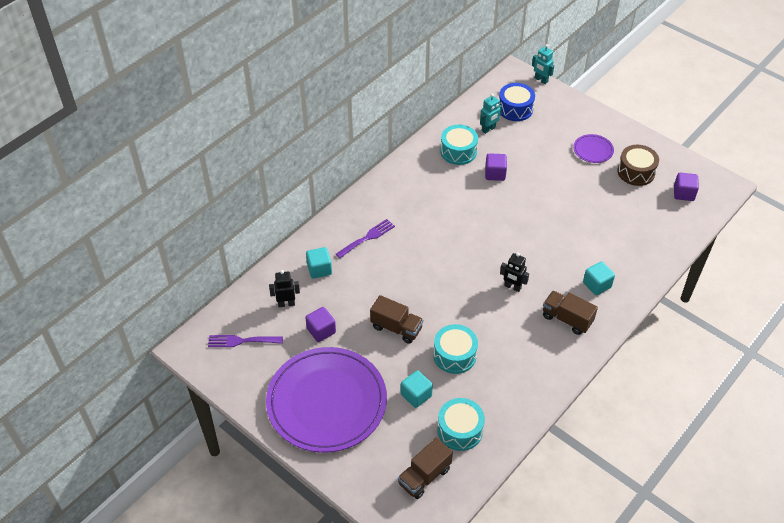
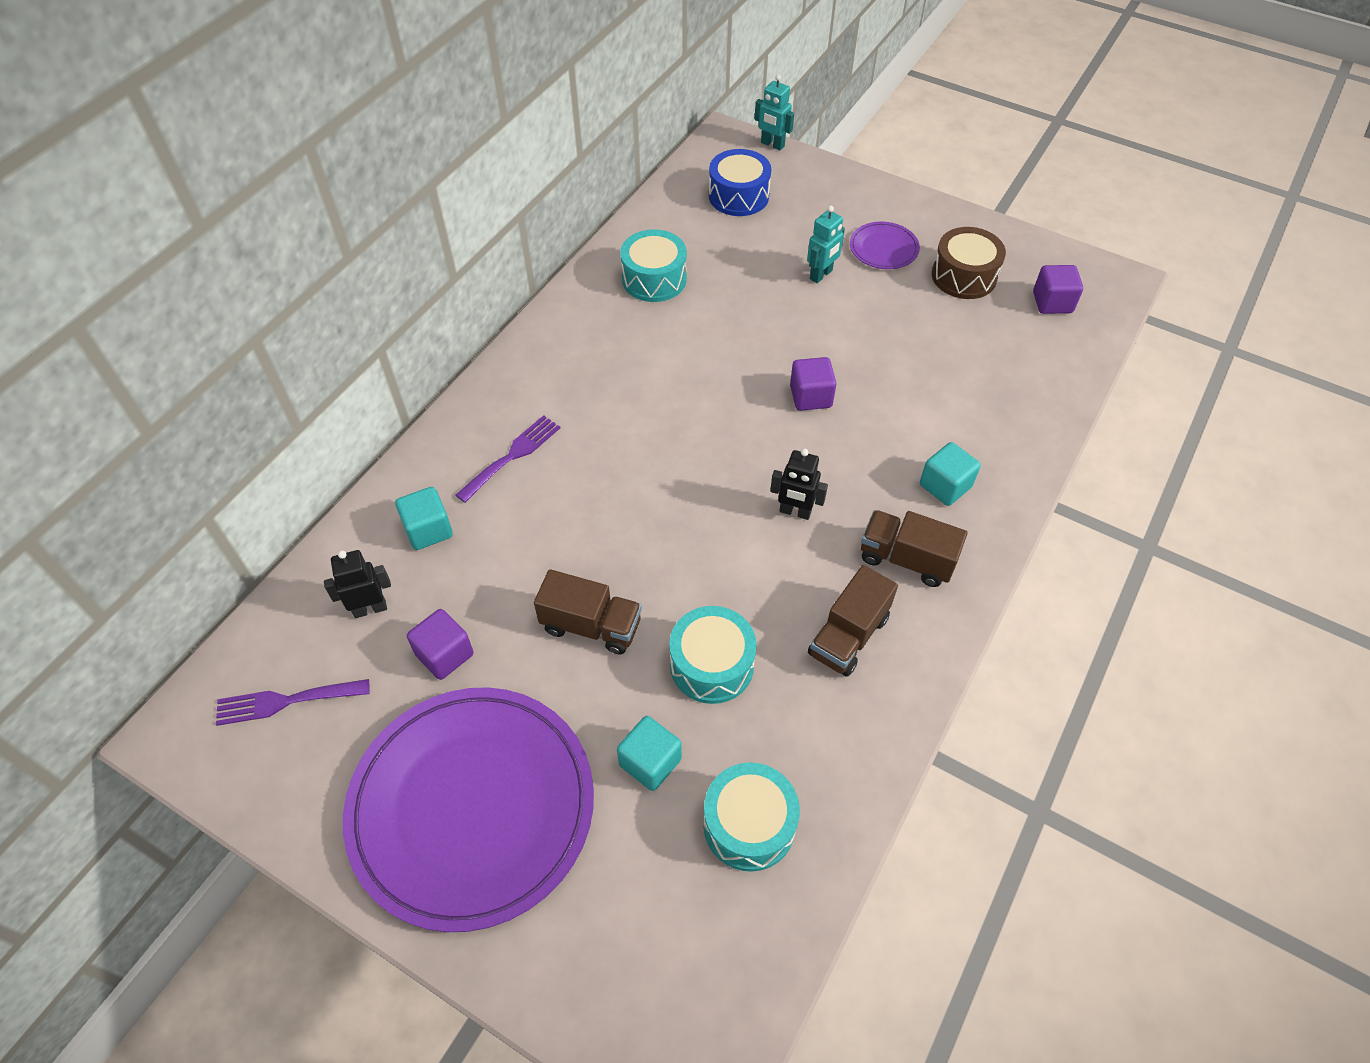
camera: 10 degrees left, 5 degrees up
brown truck [398,438,453,499] -> brown truck moved to [808,565,898,677]
turquoise robot [480,94,502,134] -> turquoise robot moved to [807,206,845,283]
purple cube [485,153,507,181] -> purple cube moved to [790,357,837,411]

